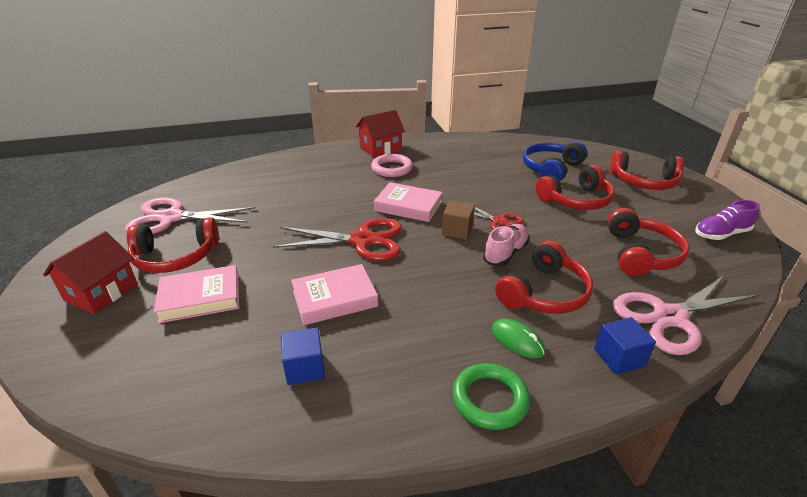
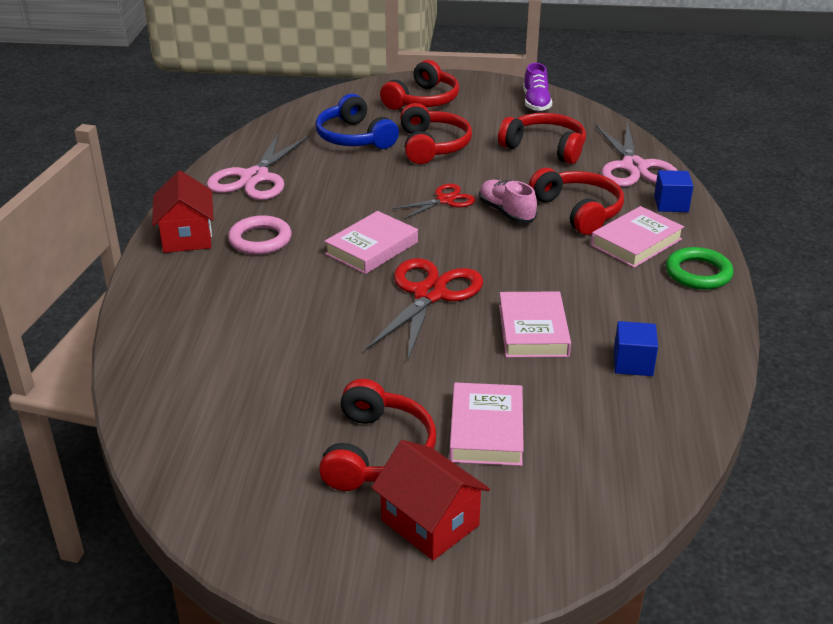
camera: 70 degrees left, 0 degrees up
pink scissors [125,198,256,234] -> pink scissors moved to [207,133,309,200]
brown cube [442,201,475,240] -> none
green mouse [492,319,545,358] -> pink book [591,206,684,268]

